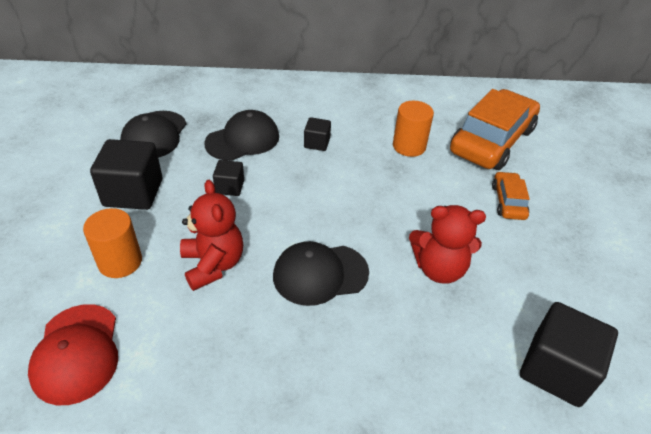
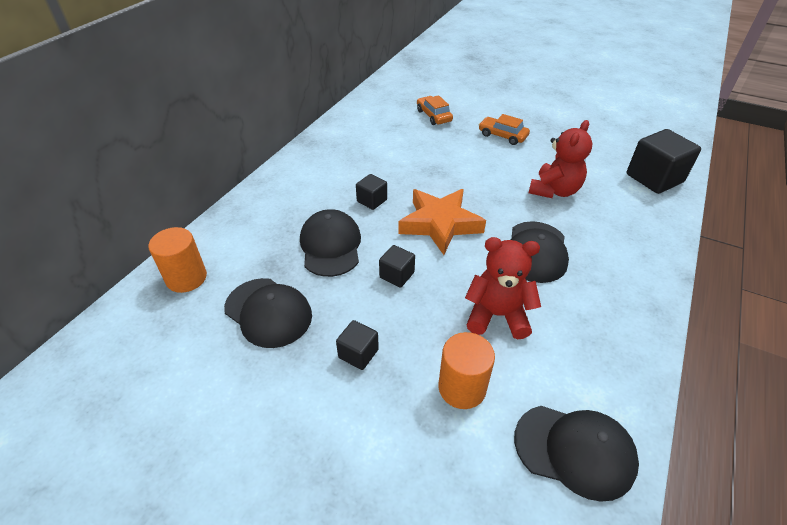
camera: 60 degrees left, 0 degrees up
red cap [28,304,118,405] -> black cap [514,406,639,502]
black cube [90,139,162,210] -> black cube [336,320,379,370], size x0.52
orange cylinder [393,101,434,157] -> orange cylinder moved to [149,227,207,293]
orange car [450,89,540,170] -> orange car [417,95,453,125], size x0.47
none -> orange star [399,189,486,255]

